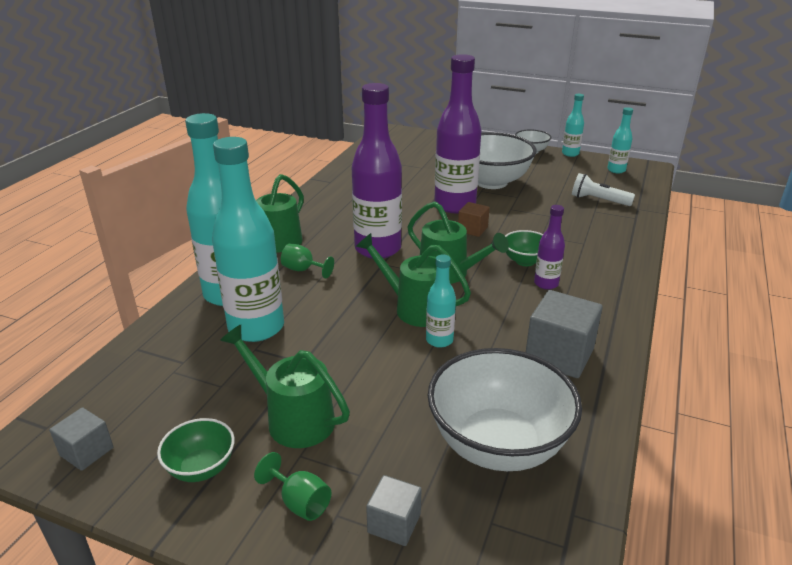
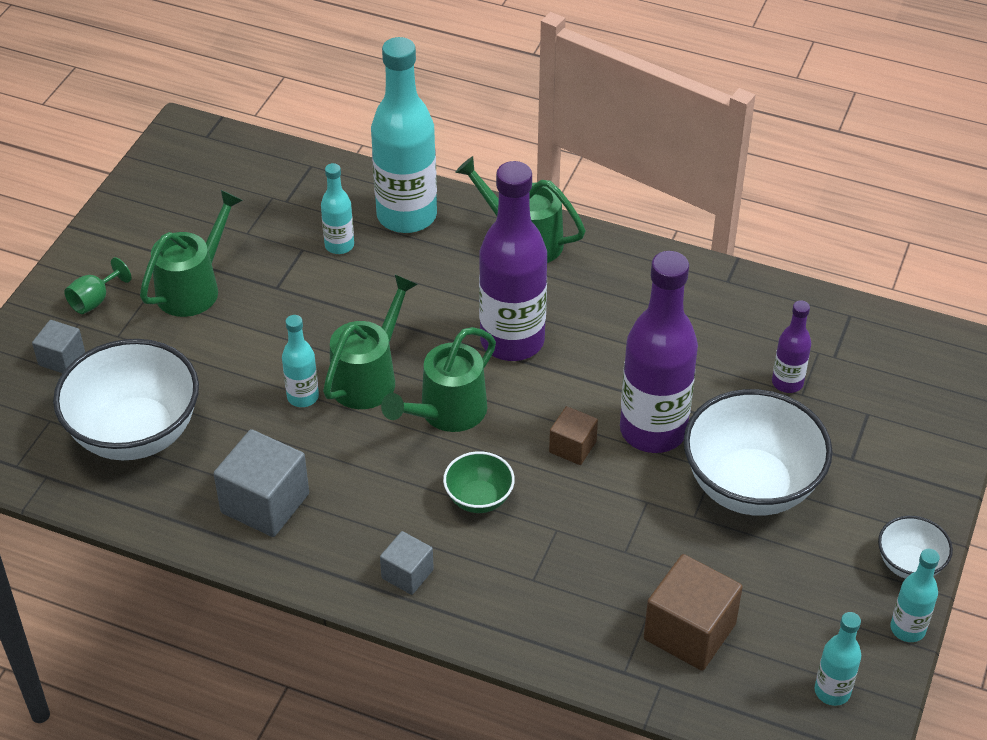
camera: 90 degrees right, 15 degrees up
grey cube [49,407,113,471] -> grey cube moved to [380,531,434,595]
green bowl [157,418,235,482] -> none
turquoise bottle [212,137,284,342] -> turquoise bottle [321,163,354,254], size x0.48
green goblet [281,243,334,279] -> none
purple bottle [534,205,565,290] -> purple bottle moved to [772,300,811,393]
white flashlight [572,173,635,206] -> brown cube [644,554,743,671]

